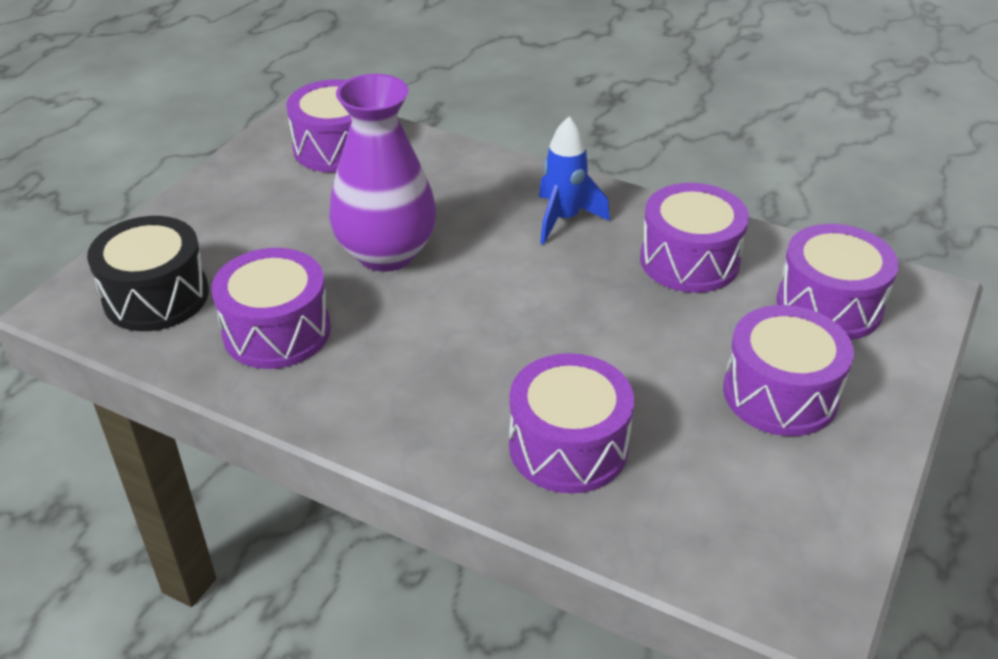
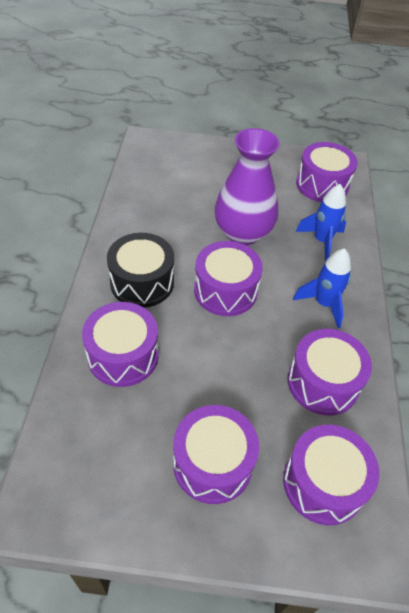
camera: 65 degrees right, 10 degrees up
black drum [87,216,209,331] -> black drum moved to [107,233,174,308]
purple drum [211,248,331,369] -> purple drum moved to [194,241,263,316]
none -> blue rocket [296,184,346,262]

